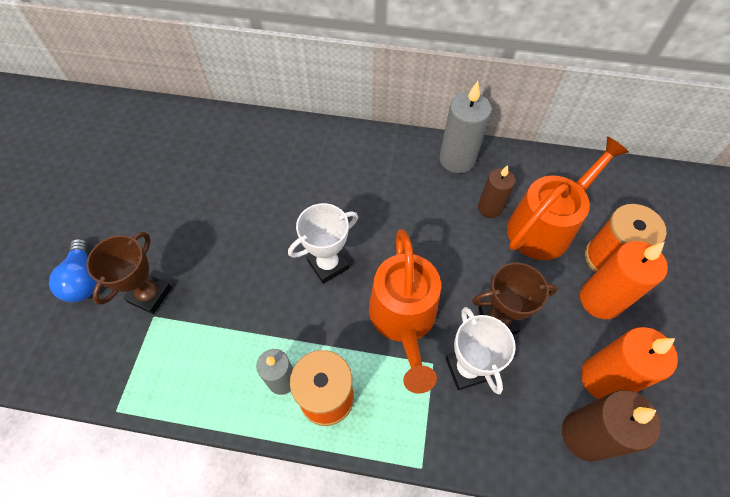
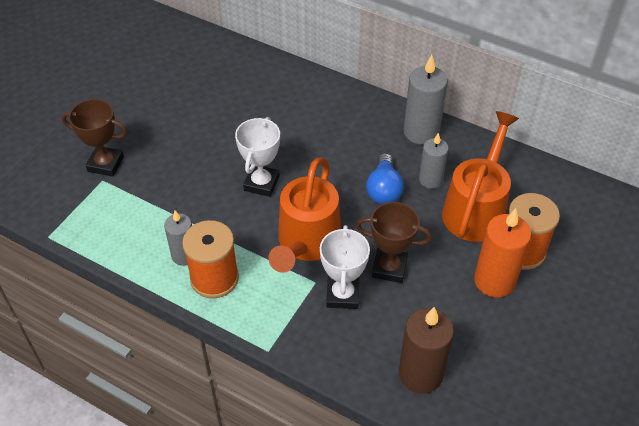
camera: 20 degrees right, 10 degrees down
blue light bulb [49,238,97,302] -> blue light bulb moved to [366,153,404,204]
brown trophy [86,232,172,314] -> brown trophy turned 60 degrees clockwise [62,99,127,177]
white trophy [288,203,358,284] -> white trophy turned 60 degrees counterclockwise [235,117,280,197]
brown candle [478,165,515,218] -> grey candle [419,133,449,189]
orange watering can [507,137,629,260] -> orange watering can turned 45 degrees counterclockwise [442,111,519,242]
orange candle [581,327,678,399] -> none

